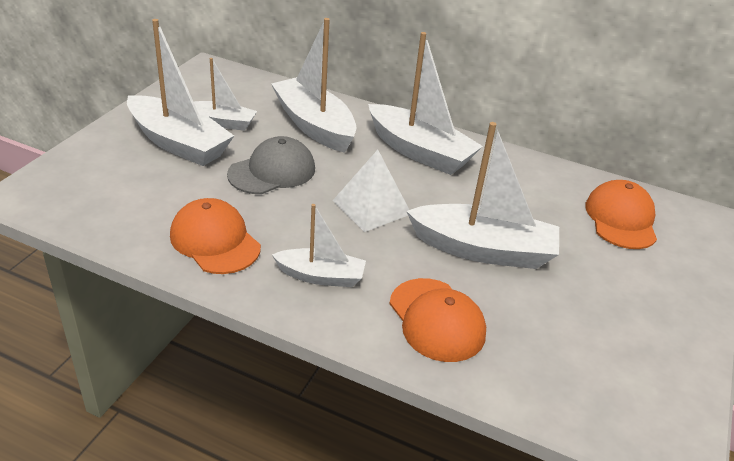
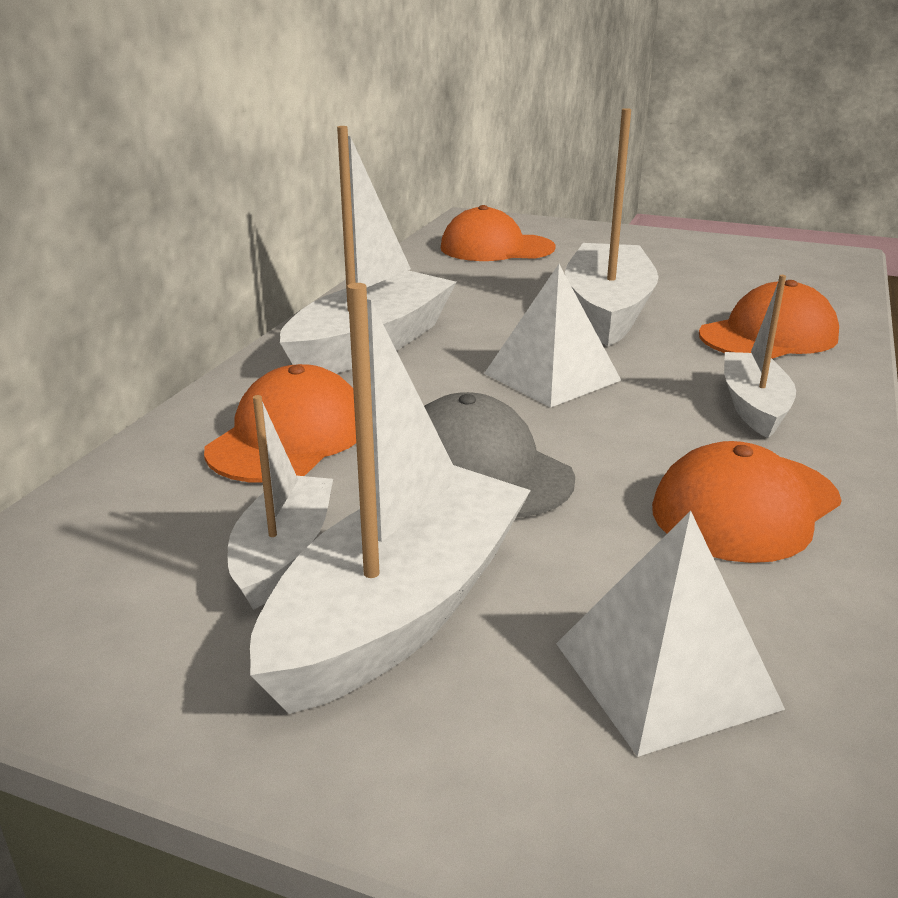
camera: 90 degrees left, 10 degrees down
white boat [271,18,356,153] -> orange cap [204,364,356,483]
none -> white pyramid [556,511,785,757]

